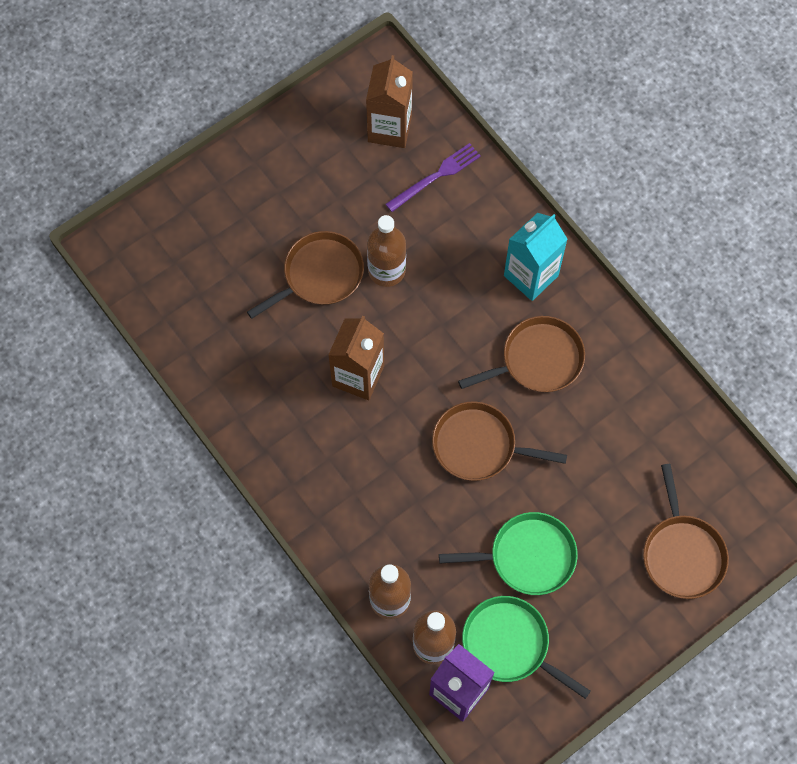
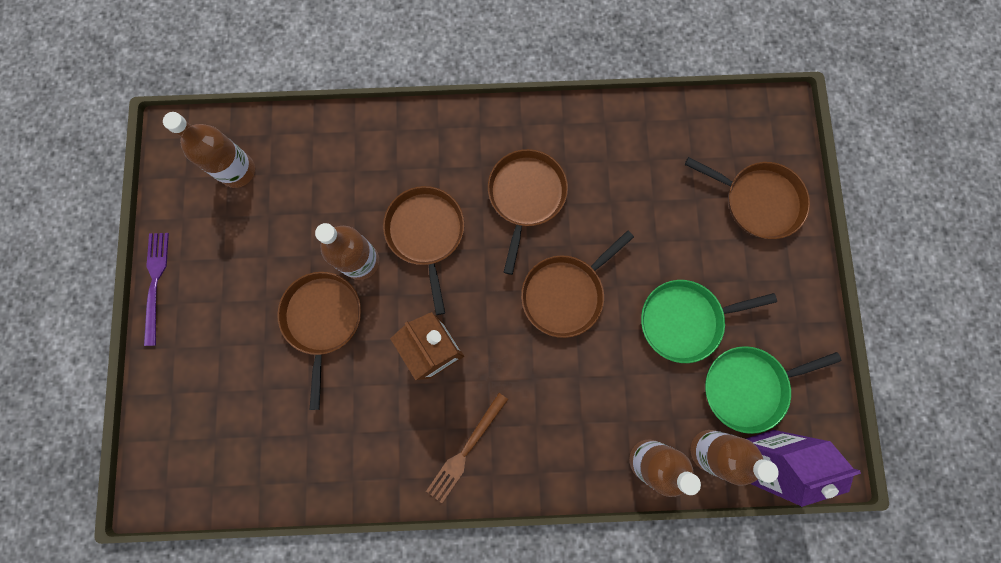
camera: 55 degrees left, 10 degrees up
brown carton [366,55,413,148] -> brown bottle [163,112,255,188]
purple fork [386,143,481,212] -> purple fork moved to [144,233,169,346]
green pan [439,512,578,595] -> green pan turned 135 degrees counterclockwise [641,280,777,363]
turquoise carton [504,213,568,301] -> none
none -> brown pan [383,186,464,315]
none -> brown fork [426,392,508,503]

